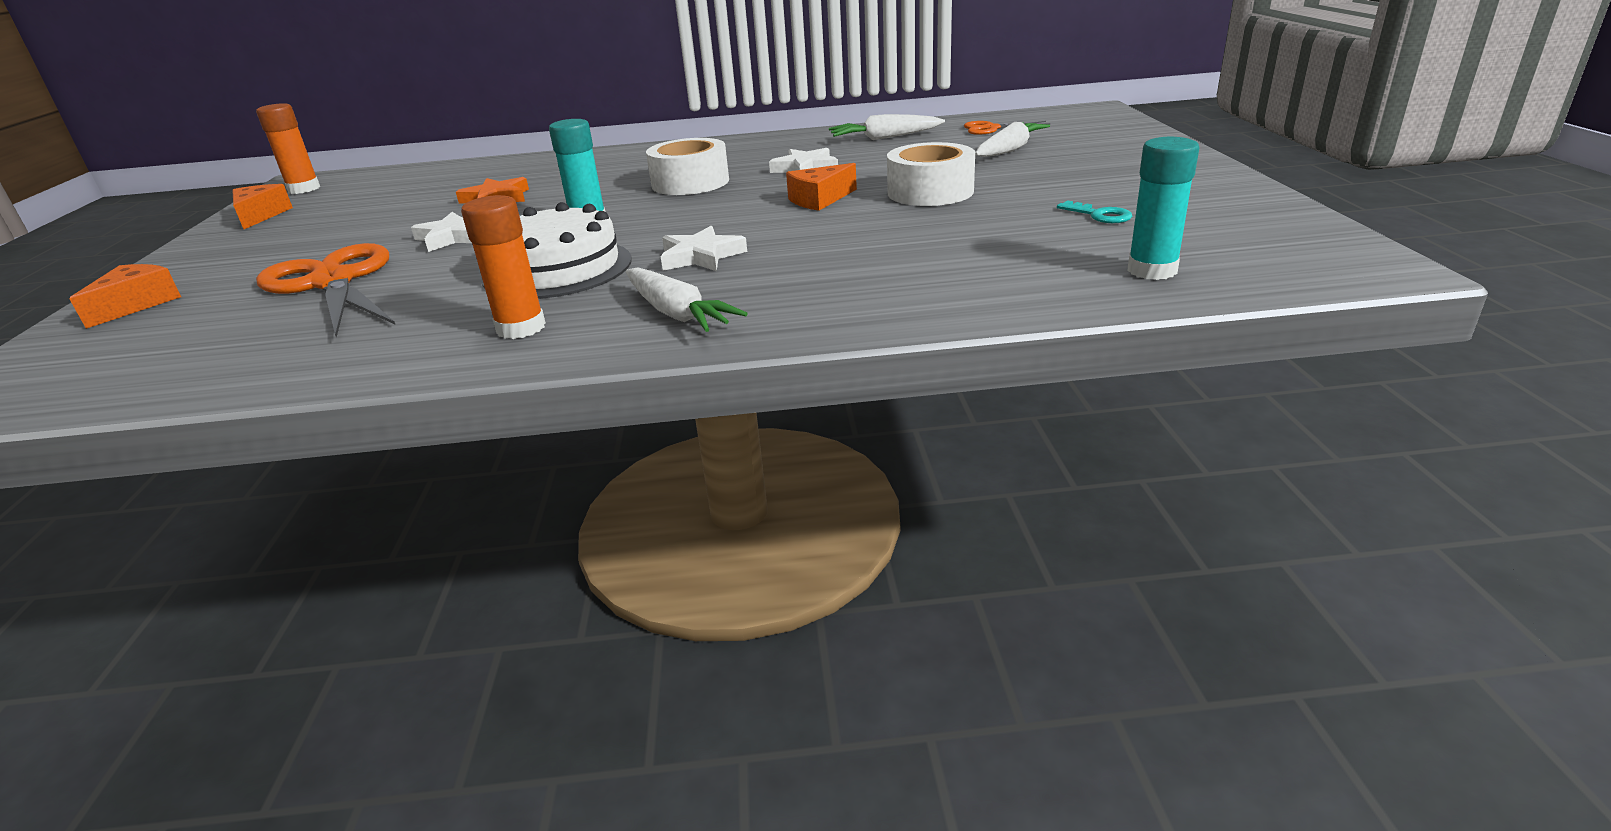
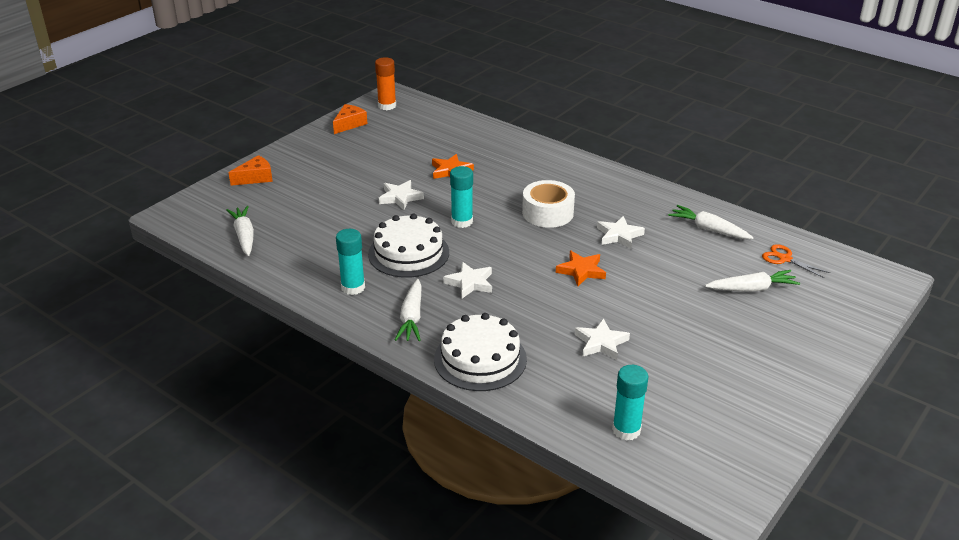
camera: 40 degrees right, 5 degrees up
orange scissors [256,243,396,338] -> none
orange glue stick [461,195,546,339] -> turquoise glue stick [336,229,365,295]
orange cheese [786,163,857,211] -> orange star [556,251,606,286]
white tape [887,142,975,206] -> none
turquoise key [1057,200,1132,223] -> none
none -> white carrot [227,206,254,256]
none -> white cake [434,313,527,391]
none -> white star [575,318,630,360]

